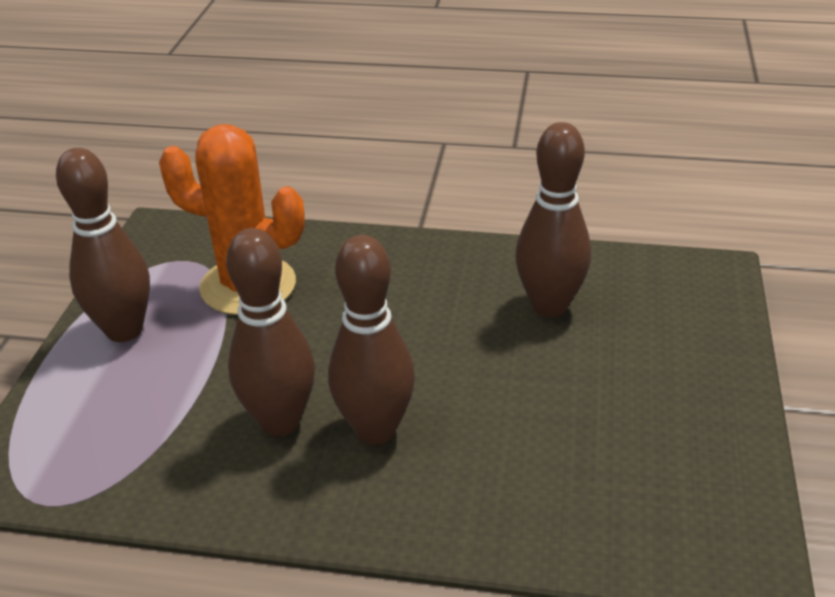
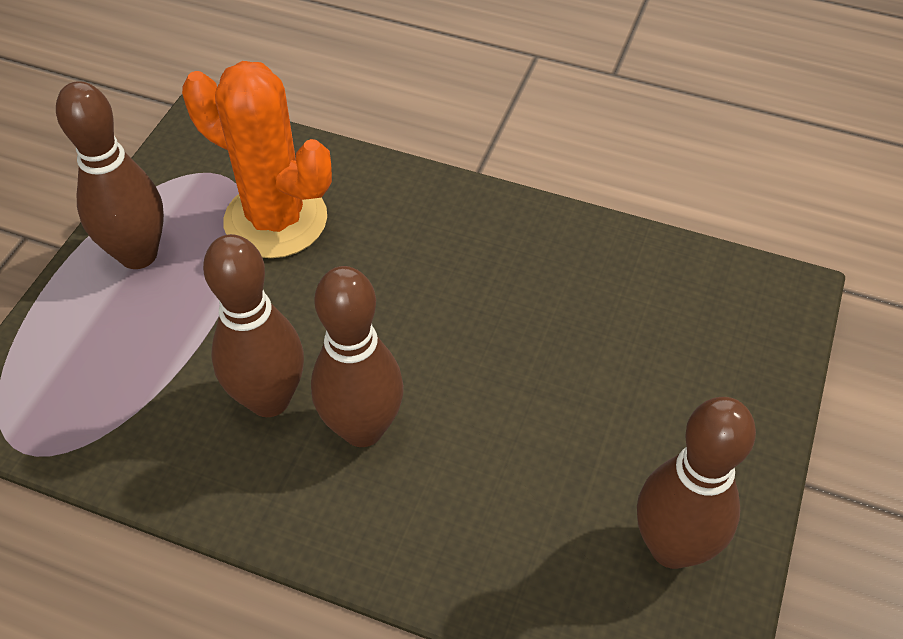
camera: 10 degrees right, 15 degrees up
brown bowling pin [515,122,591,317] -> brown bowling pin moved to [637,397,756,569]

